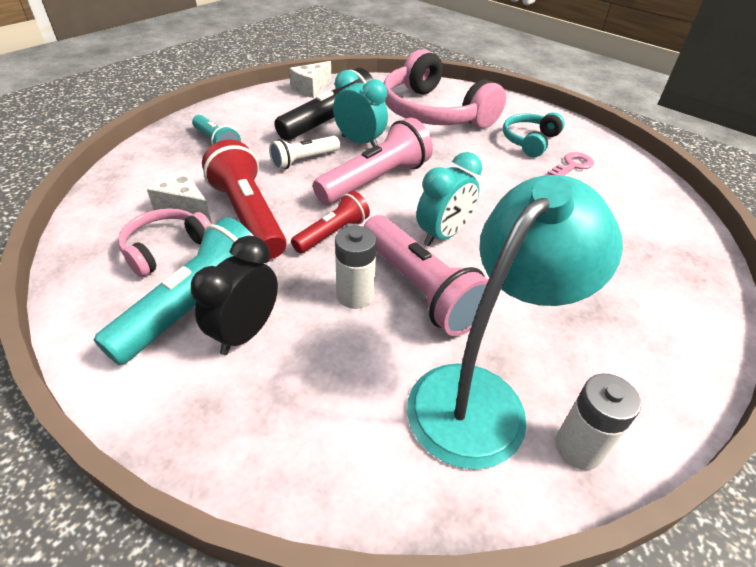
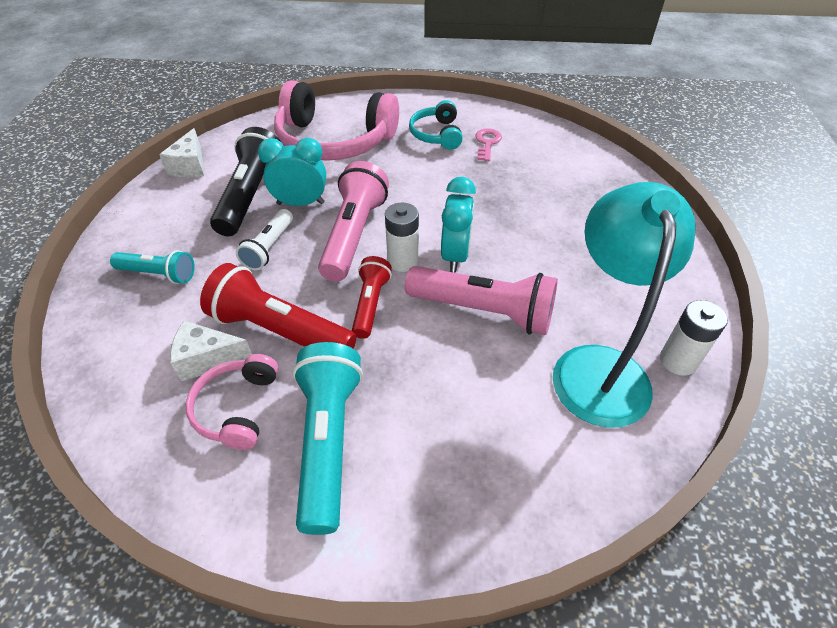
camera: 35 degrees left, 5 degrees up
black clock [191,235,278,355] -> none
white battery [335,226,377,309] -> white battery moved to [385,203,419,272]

